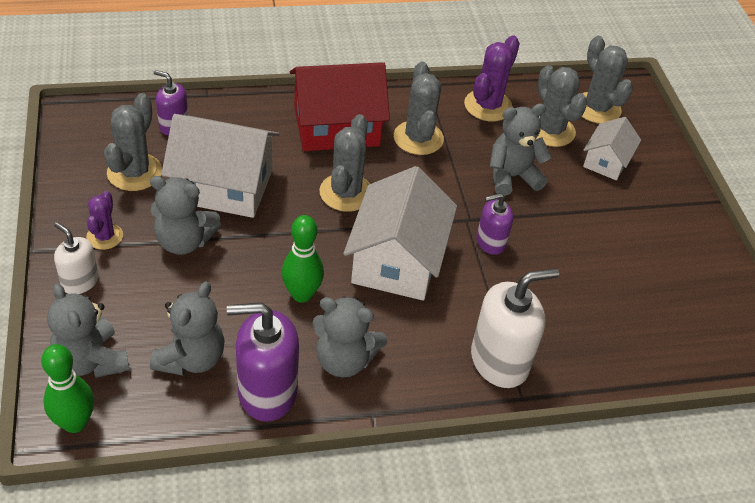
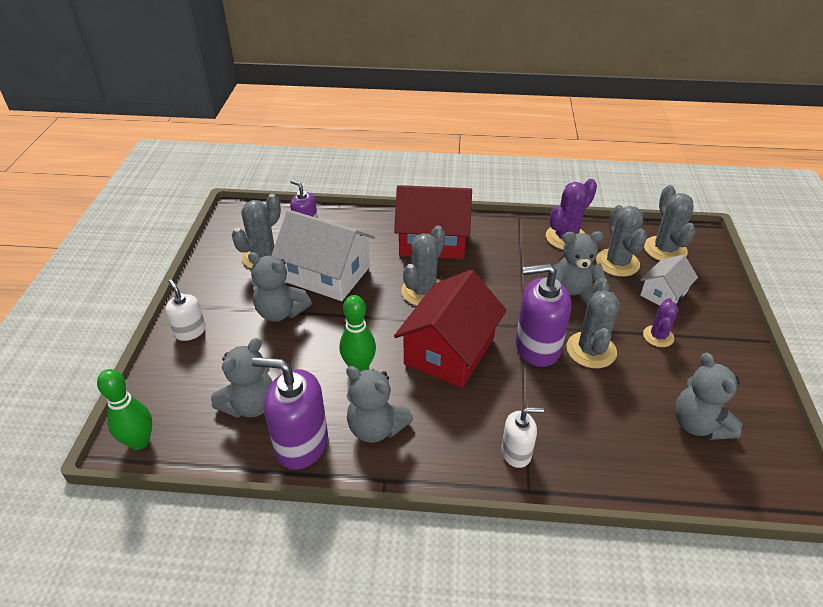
camera: 20 degrees right, 5 degrees down
grey teddy bear [47,283,129,378] -> grey teddy bear moved to [675,352,743,440]
purple cactus [86,191,123,250] -> purple cactus moved to [643,298,678,347]
white house [343,166,457,301] -> red house [394,270,507,388]
grey cactus [394,62,444,155] -> grey cactus moved to [566,278,620,368]
white soap dispenser [471,268,559,388] -> white soap dispenser [501,407,544,468], size x0.57
purple soap dispenser [477,193,513,255] -> purple soap dispenser [516,263,572,367], size x1.74

